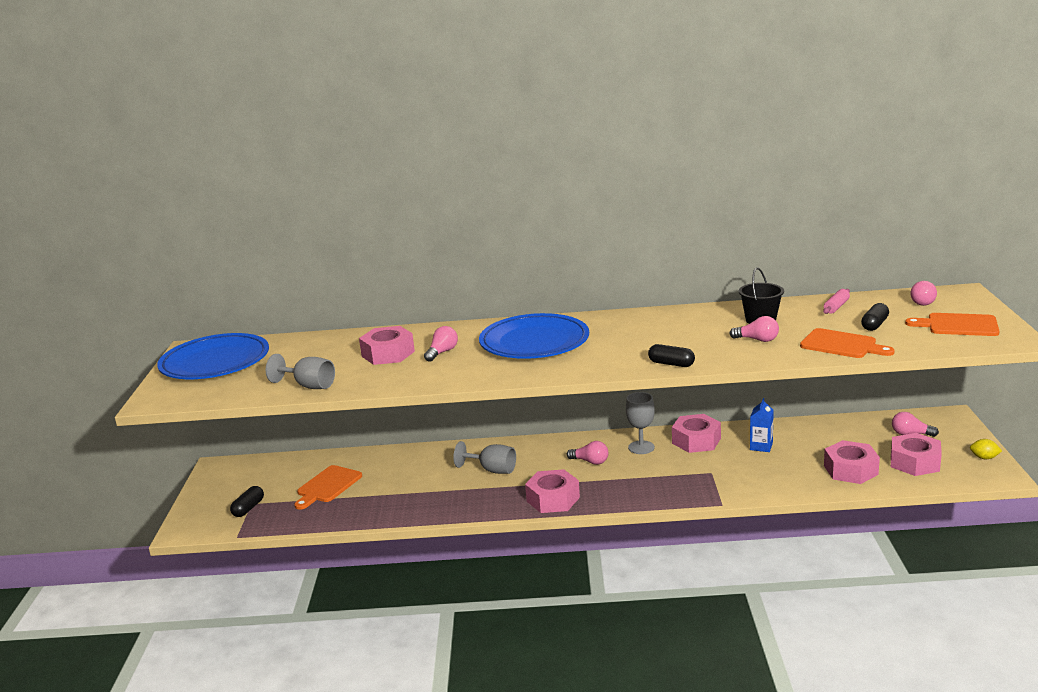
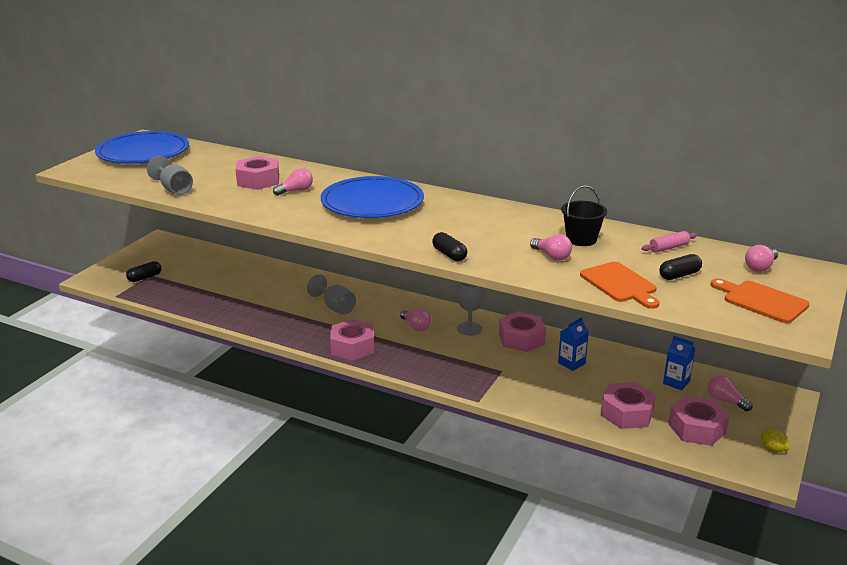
camera: 25 degrees right, 5 degrees up
orange cutting board [294,465,362,510] -> none
none -> blue carton [663,336,695,390]

